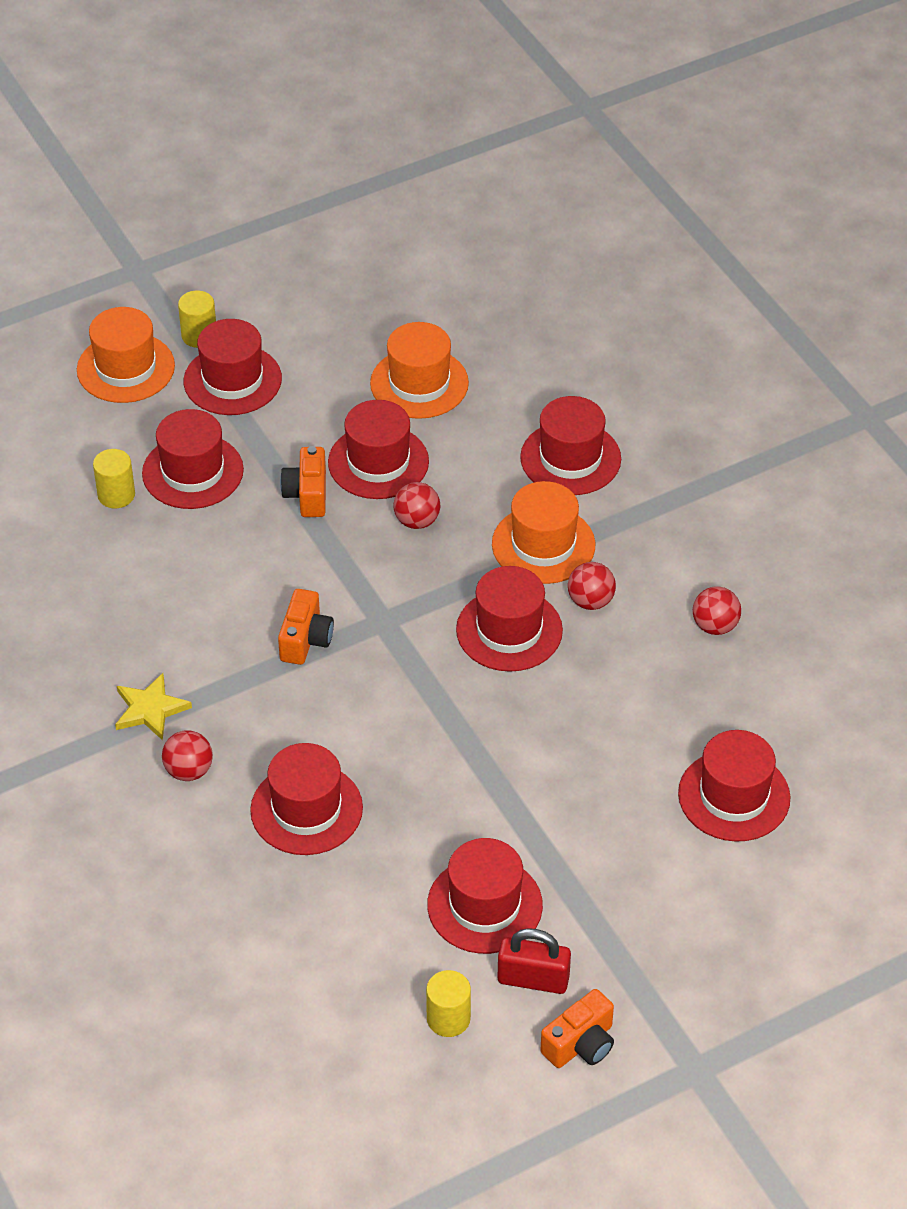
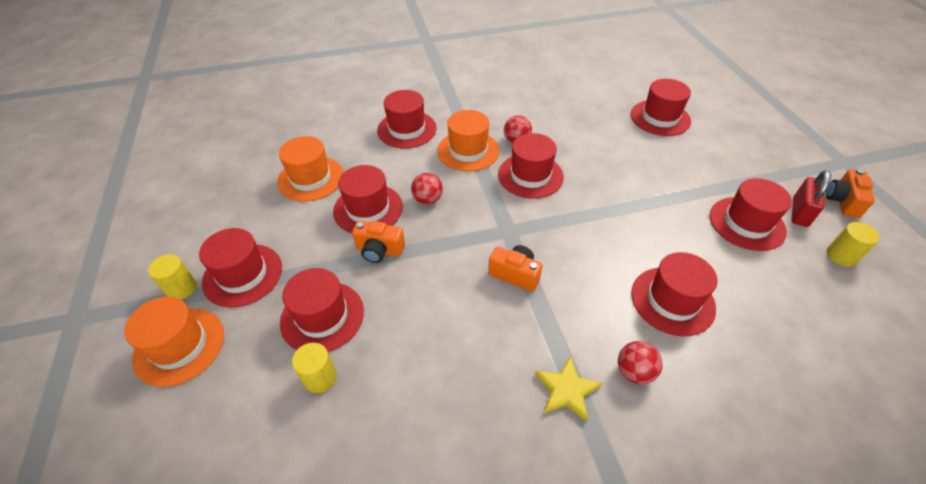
camera: 75 degrees left, 0 degrees up
orange camera [541,989,614,1068] -> orange camera turned 135 degrees counterclockwise [826,169,875,218]
red ball [693,586,741,635] -> none

